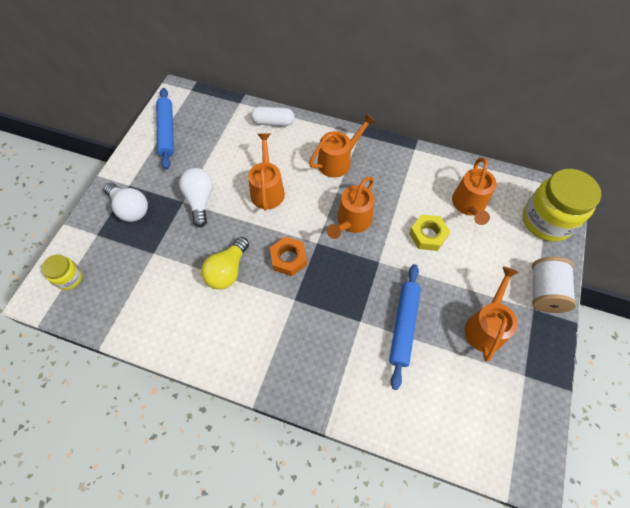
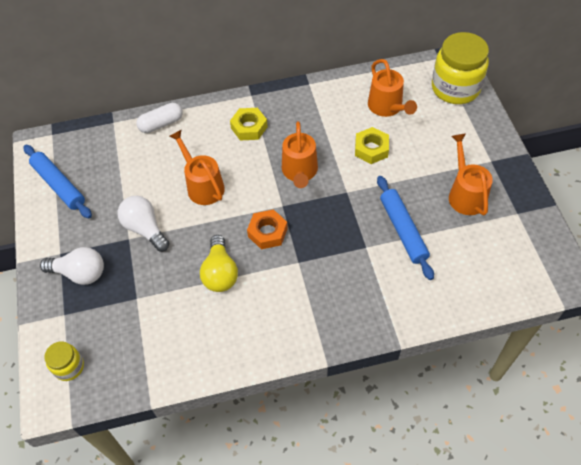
camera: 30 degrees left, 5 degrees down
orange watering can [309,114,376,177] -> yellow nut [230,108,268,141]
white spool [532,257,576,313] -> none

